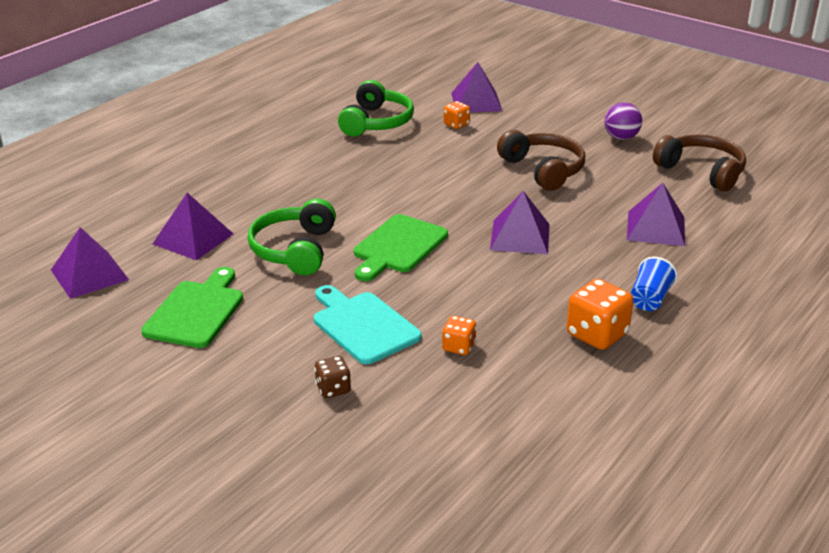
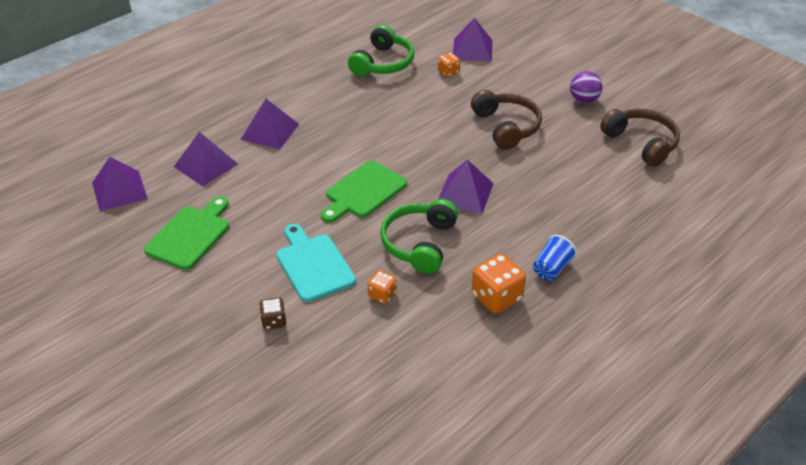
camera: 10 degrees right, 10 degrees up
green headphones [247,198,336,275] -> green headphones moved to [380,199,458,274]
purple pyramid [627,183,685,246] -> purple pyramid moved to [240,99,299,149]

